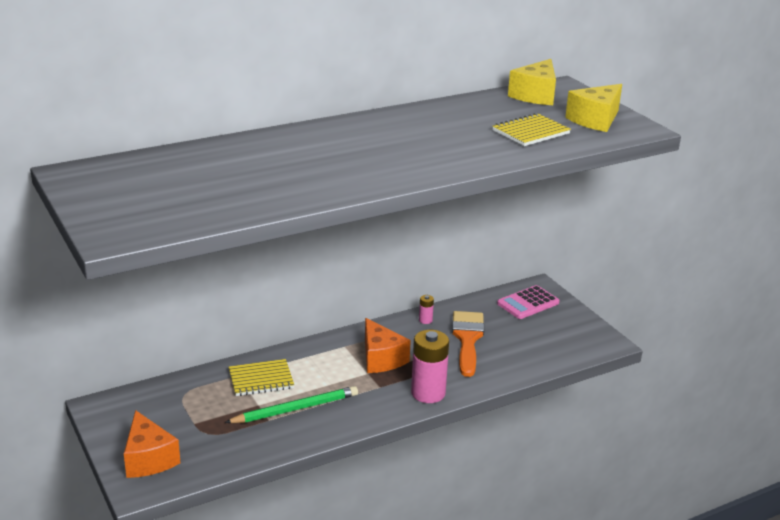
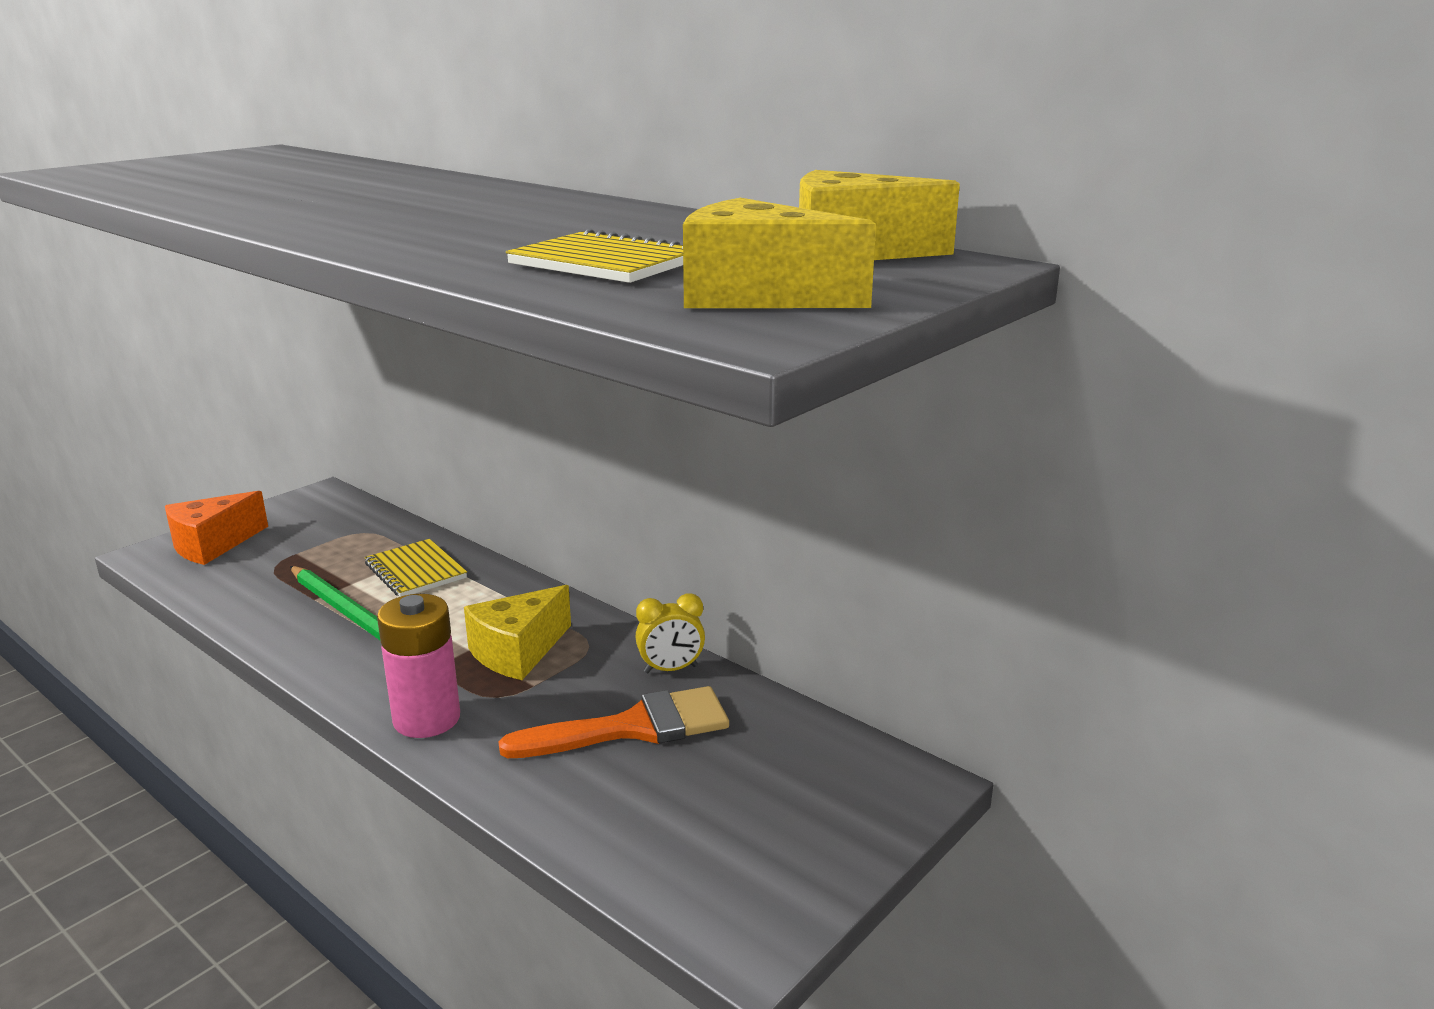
camera: 70 degrees right, 5 degrees down
orange cheese [365,318,411,373] -> yellow cheese [464,585,571,680]
pink battery [419,295,434,324] -> yellow clock [635,593,705,673]
pink calculator [497,285,560,319] -> none

